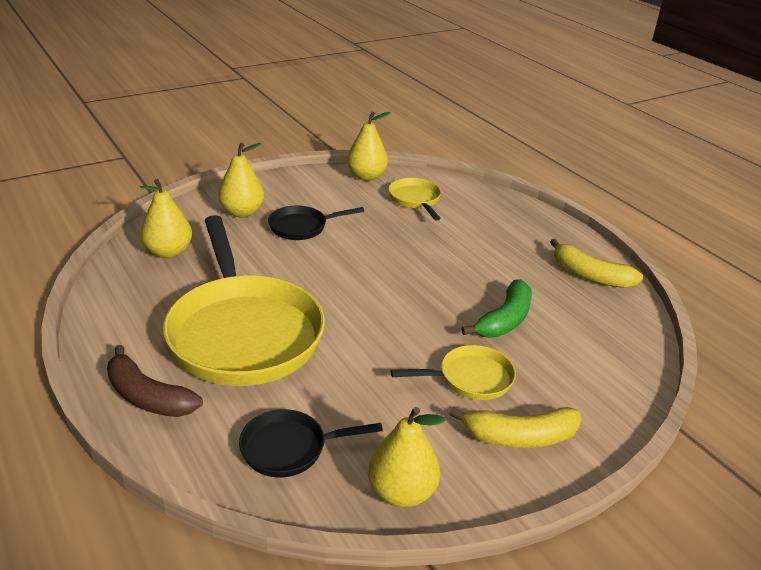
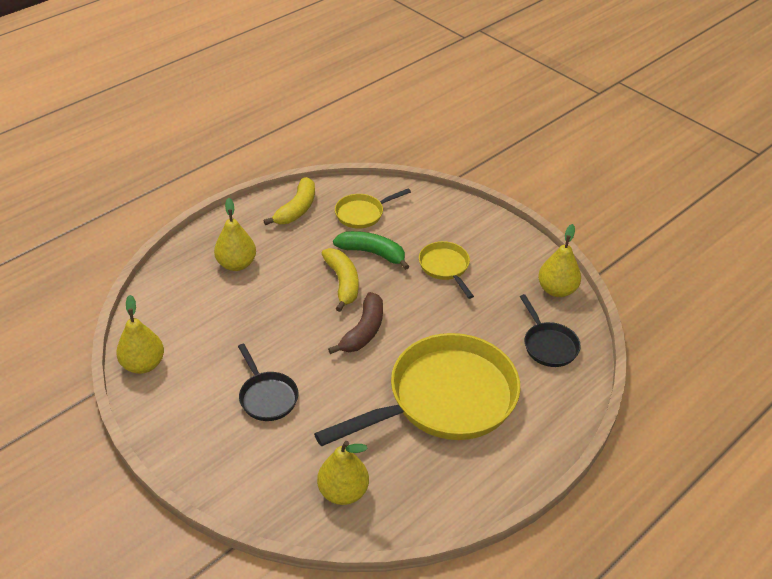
camera: 100 degrees left, 10 degrees up
brown banana [107,345,203,417] -> brown banana moved to [328,292,383,354]
yellow pear [218,143,264,217] -> yellow pear moved to [214,198,256,271]
yellow pan [388,178,441,221] -> yellow pan moved to [335,188,411,229]
yellow banana [450,407,581,448] -> yellow banana moved to [322,248,359,312]

